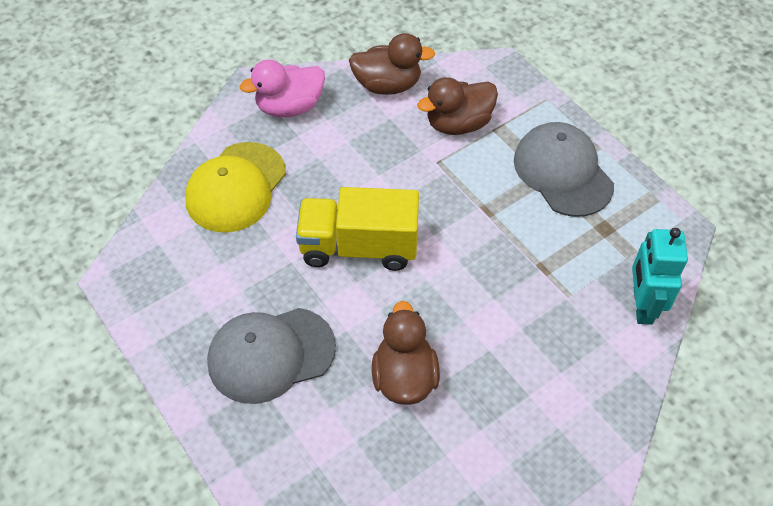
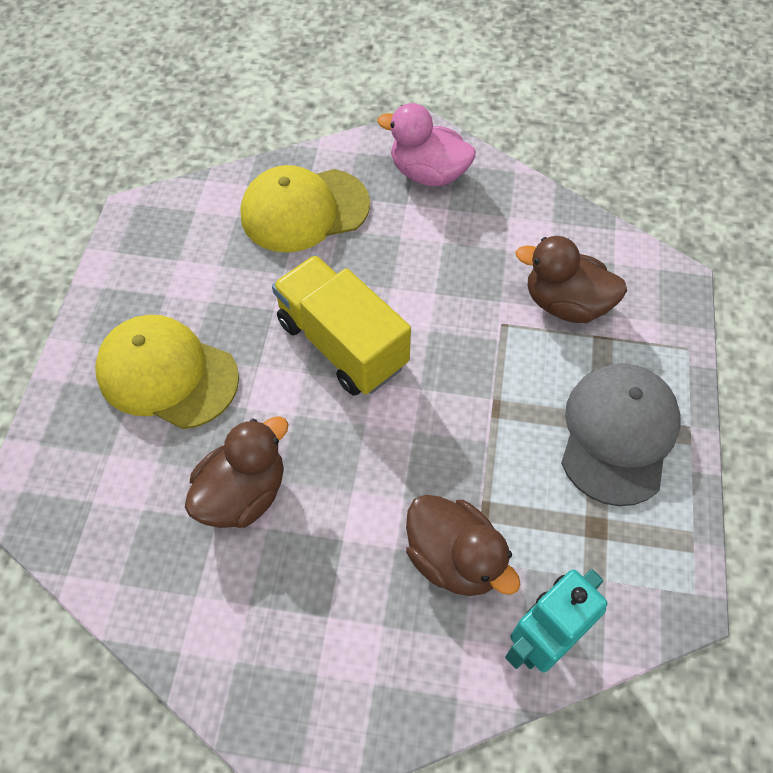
camera: 45 degrees right, 5 degrees up
grey cap [207,308,336,404] -> yellow cap [95,315,239,429]
brown duck [349,33,435,95] -> brown duck moved to [406,495,521,596]

